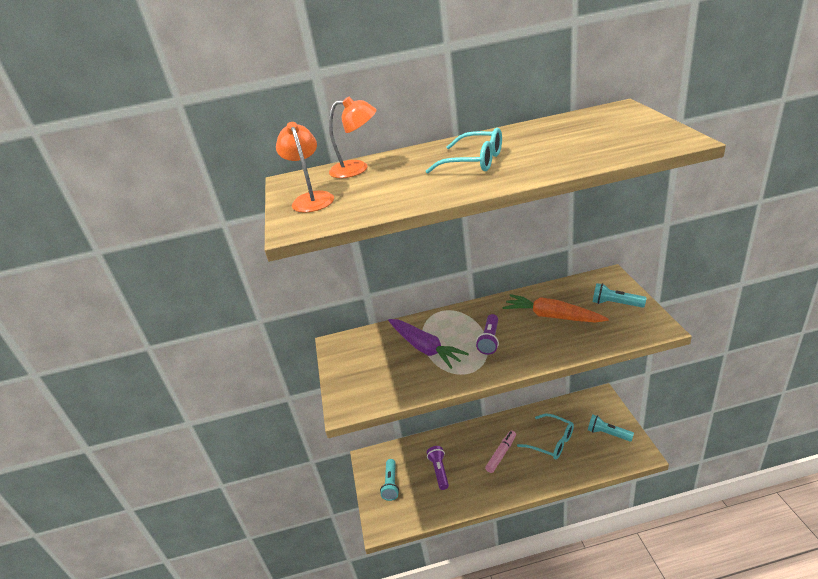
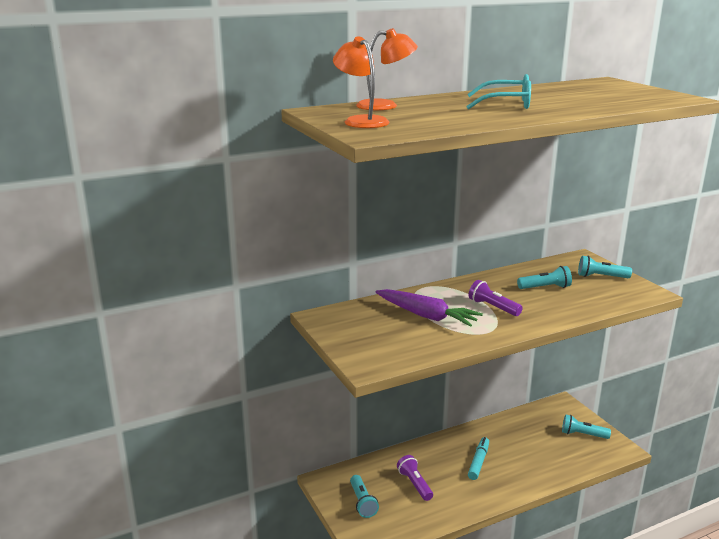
camera: 20 degrees left, 10 degrees down
purple flashlight [476,314,499,355] -> purple flashlight turned 135 degrees clockwise [469,280,523,316]
pink marker [485,431,516,473] -> turquoise marker [468,437,489,480]
orange carrot [503,294,608,323] -> turquoise flashlight [517,266,572,289]
turquoise glasses [517,414,574,459] -> none

